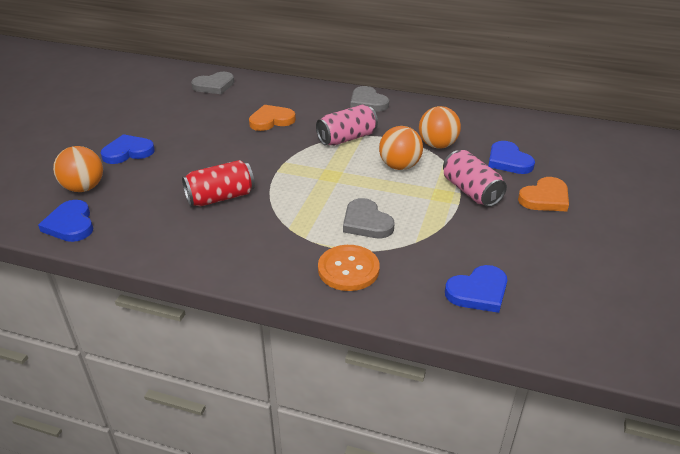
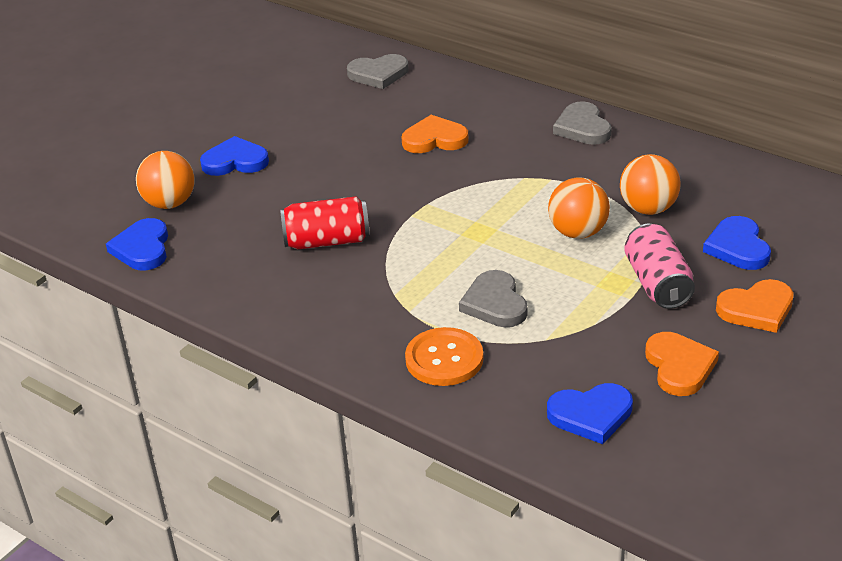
camera: 20 degrees right, 0 degrees up
pink can [316,104,378,146] -> none
none -> orange heart [645,332,719,396]

